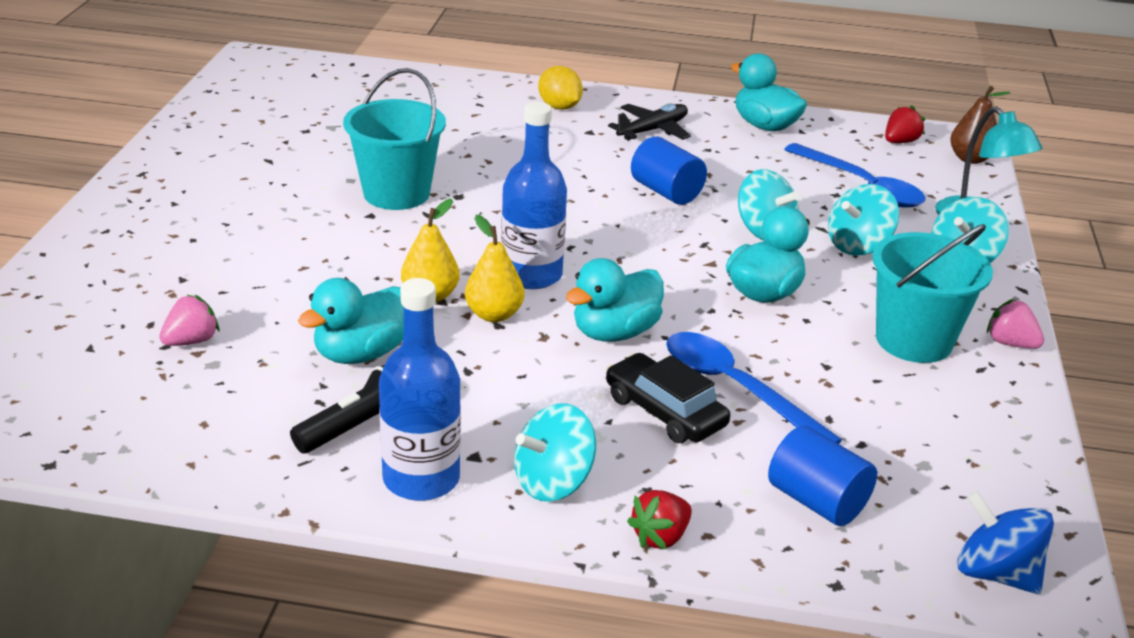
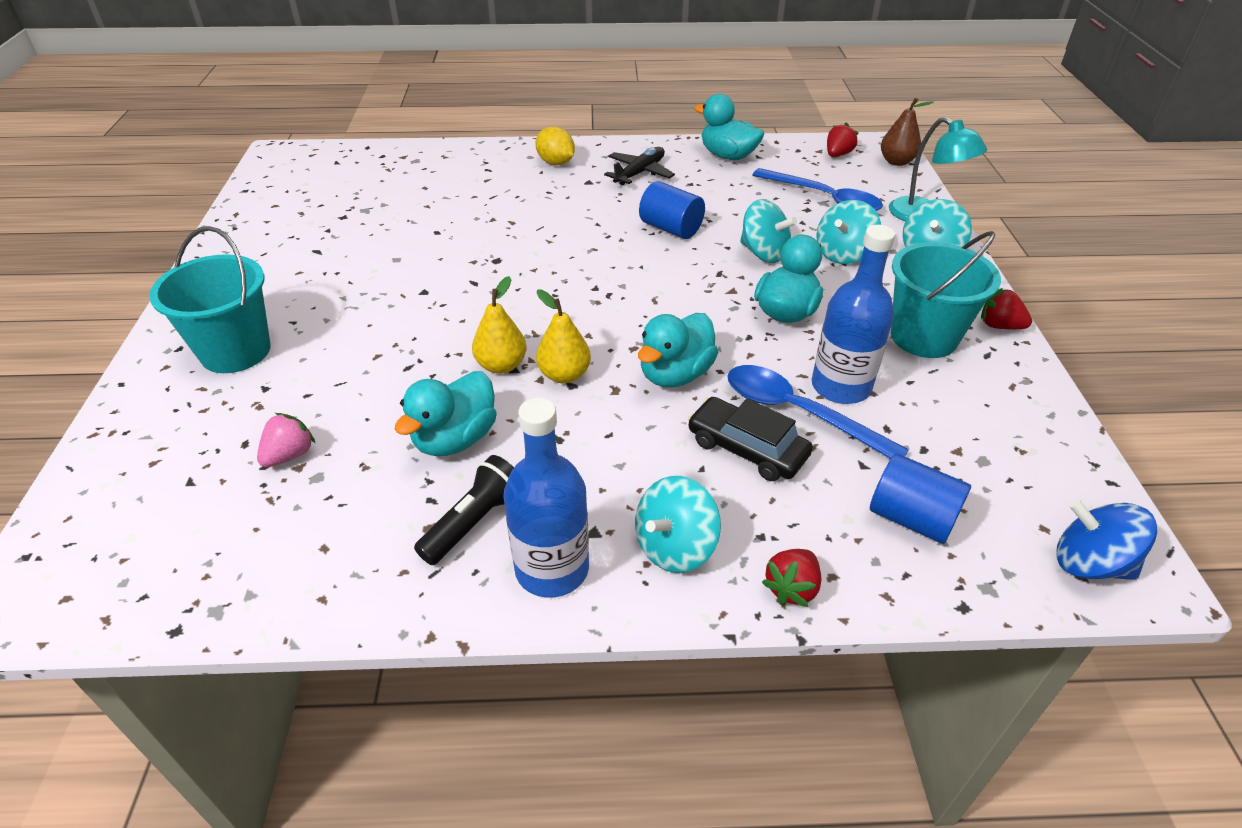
camera: 10 degrees left, 10 degrees up
turquoise bucket [343,68,446,210] -> turquoise bucket moved to [149,226,271,373]
blue bottle [501,102,567,289] -> blue bottle moved to [812,225,895,404]
pink strawberry [987,299,1044,349] -> red strawberry [981,288,1032,329]

